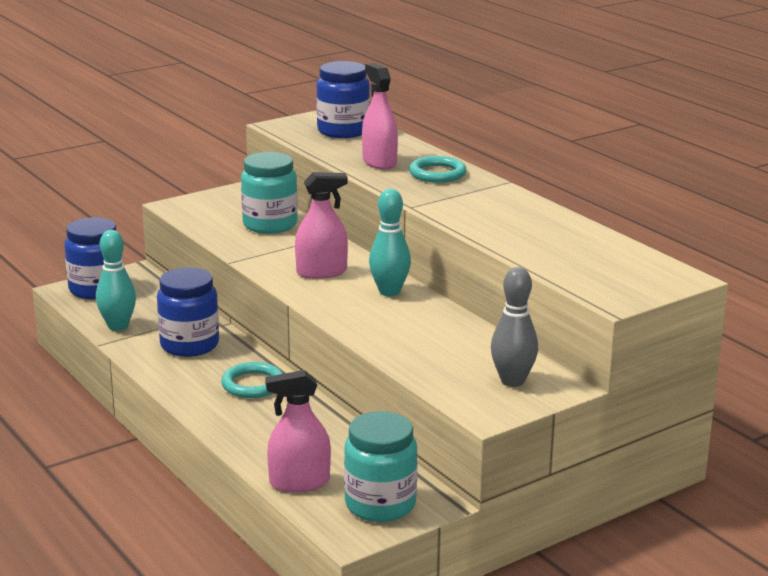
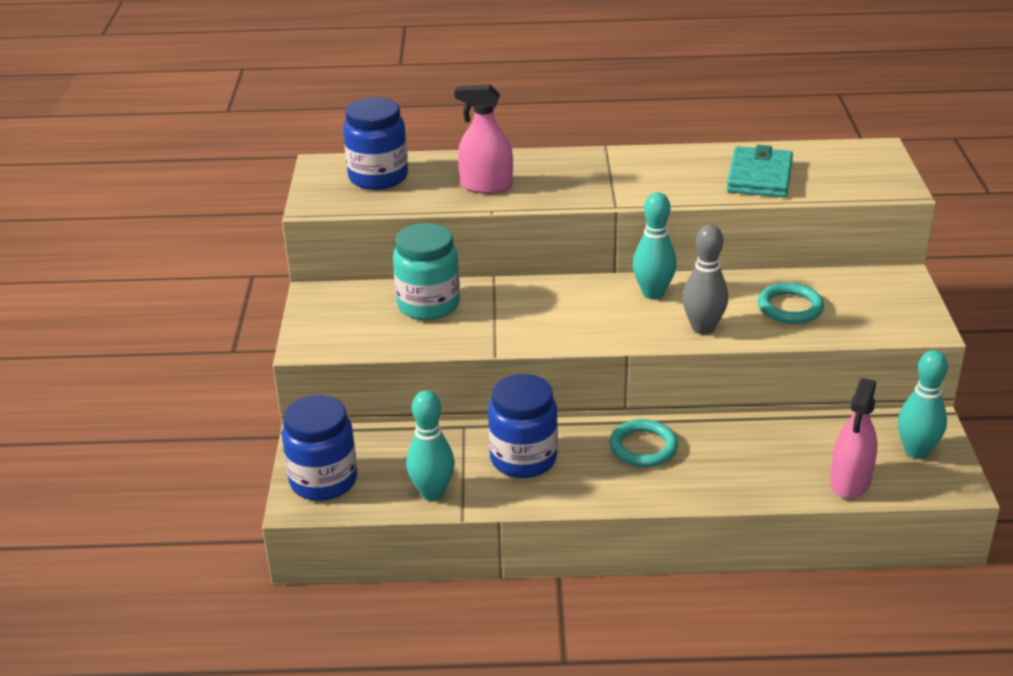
camera: 55 degrees left, 10 degrees up
pink spray bottle [295,172,348,279] -> none
turquoise jar [344,411,418,522] -> turquoise bowling pin [898,350,948,459]
turquoise ring [409,156,467,183] -> turquoise ring moved to [758,282,824,324]
grey bowling pin [491,267,538,387] -> grey bowling pin moved to [682,224,728,335]
none -> turquoise wallet [726,145,793,197]

